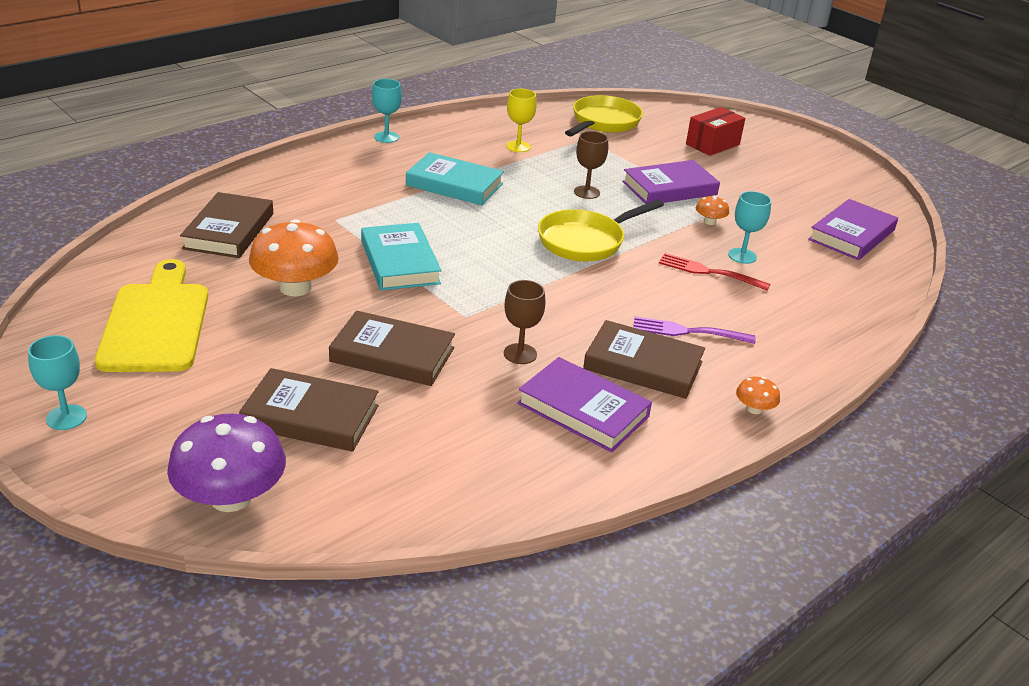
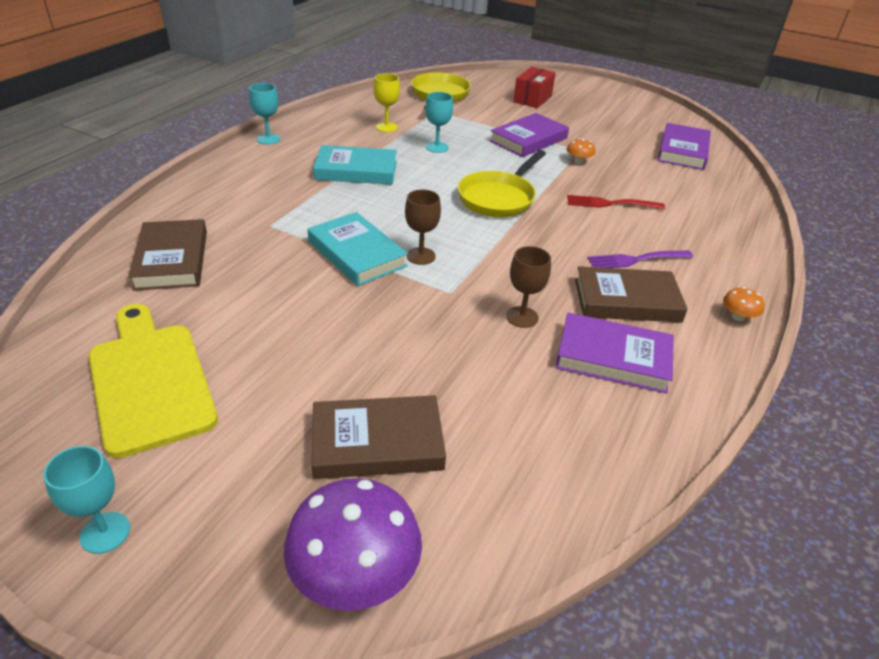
camera: 20 degrees left, 5 degrees up
orange mushroom [249,219,339,296] -> none
brown book [329,311,455,386] -> none
brown goblet [574,131,608,199] -> brown goblet moved to [405,189,441,265]
turquoise goblet [728,191,771,264] -> turquoise goblet moved to [425,92,453,153]

